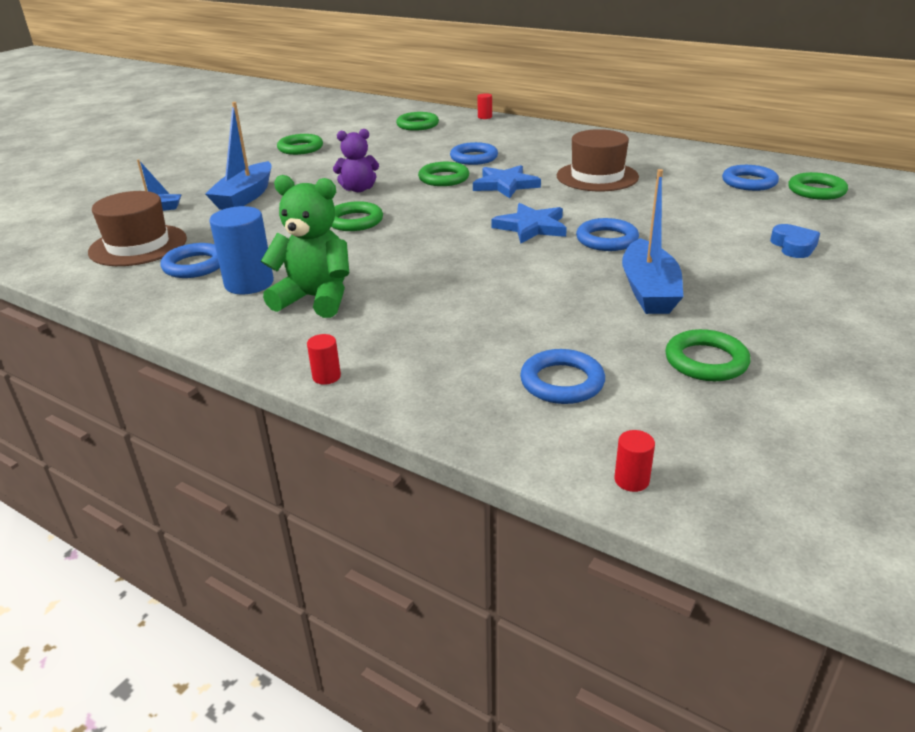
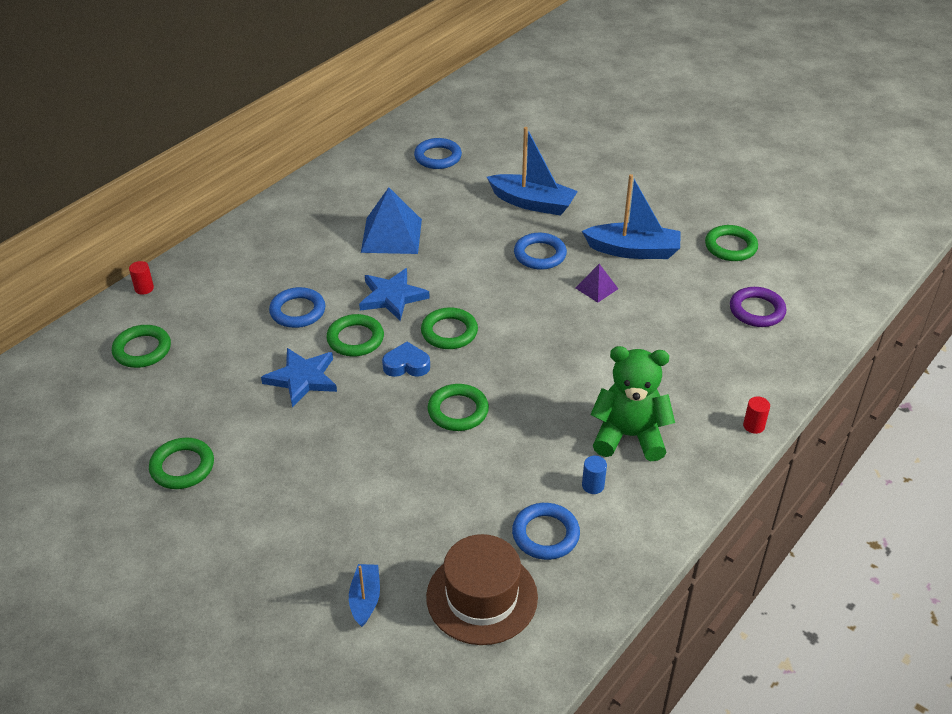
camera: 85 degrees left, 10 degrees up
blue boat [205,102,272,210] -> blue boat moved to [487,127,578,216]
blue cylinder [209,206,274,294] -> blue cylinder [582,456,607,494], size x0.47
green teddy bear [261,175,349,318] -> green teddy bear turned 75 degrees clockwise [590,346,675,461]
purple teddy bear [333,129,379,192] -> none
blue star [492,203,567,244] -> blue star moved to [261,348,337,408]
blue ring [520,349,605,404] -> purple ring [730,287,786,327]
brown hat [557,129,639,191] -> blue pyramid [361,187,422,254]
red cylinder [614,430,655,492] -> none
blue heart [770,224,820,258] -> blue heart moved to [382,342,430,377]
green ring [788,172,848,200] -> green ring moved to [421,307,478,349]
none -> purple pyramid [576,264,618,303]

